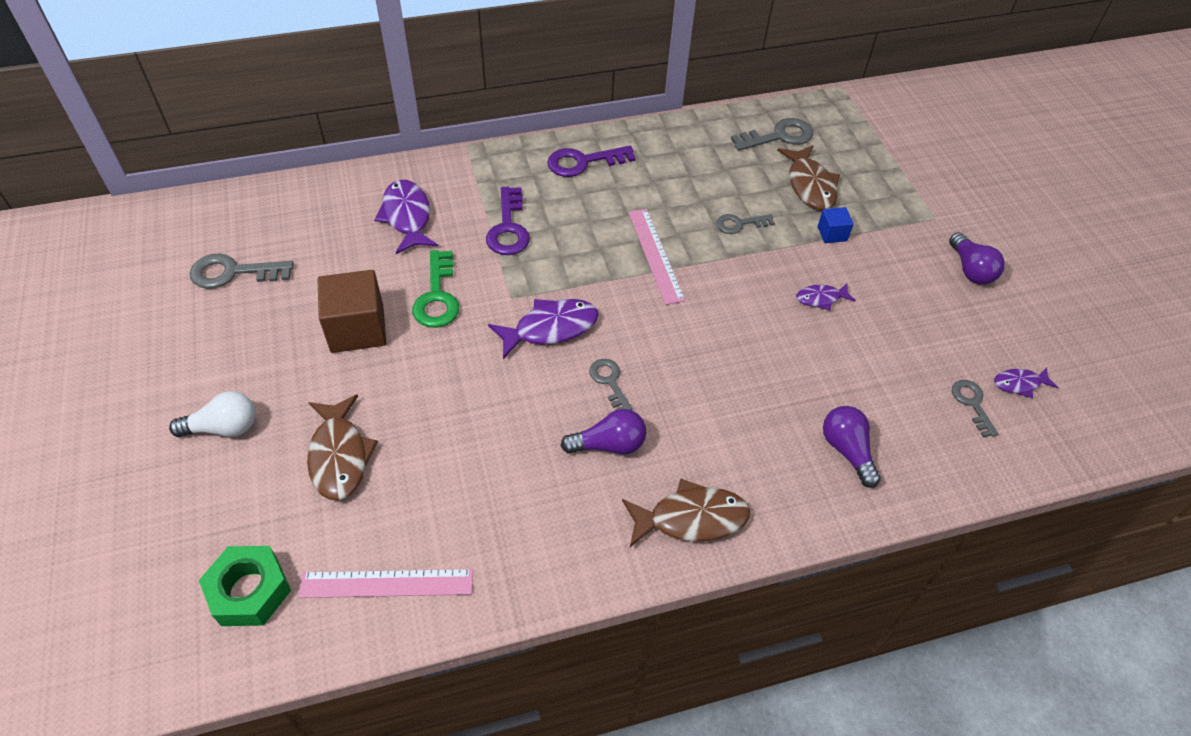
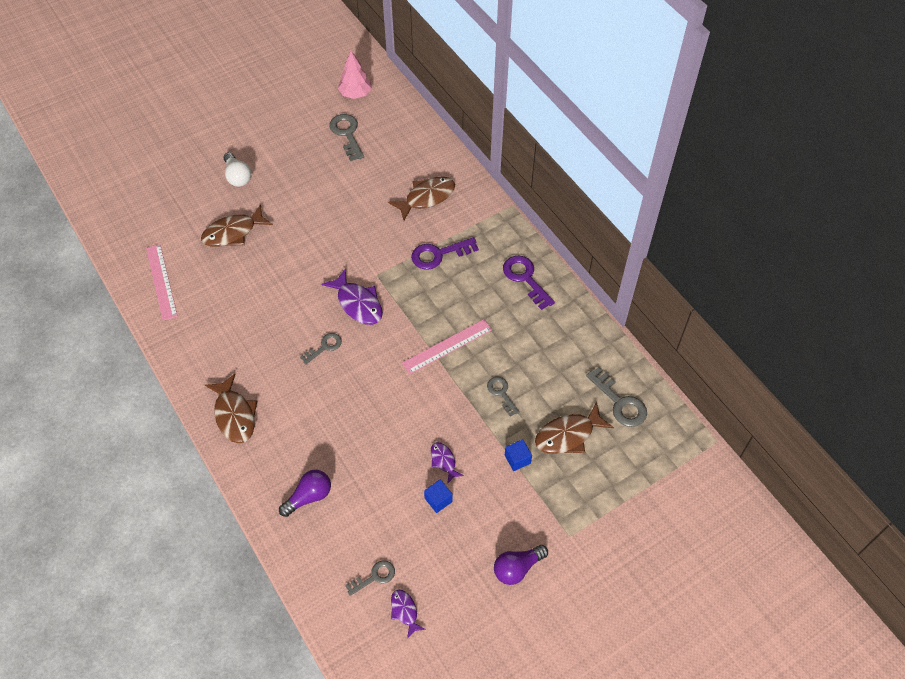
camera: 75 degrees right, 5 degrees up
green nut [199,546,291,626] -> none
brown cube [317,270,387,353] -> none
purple fish [374,180,438,254] -> brown fish [388,176,455,221]
green key [412,250,459,328] -> none
purple light bulb [561,409,646,454] -> none
none -> pink tree [338,51,372,99]
none -> blue cube [424,479,453,513]

